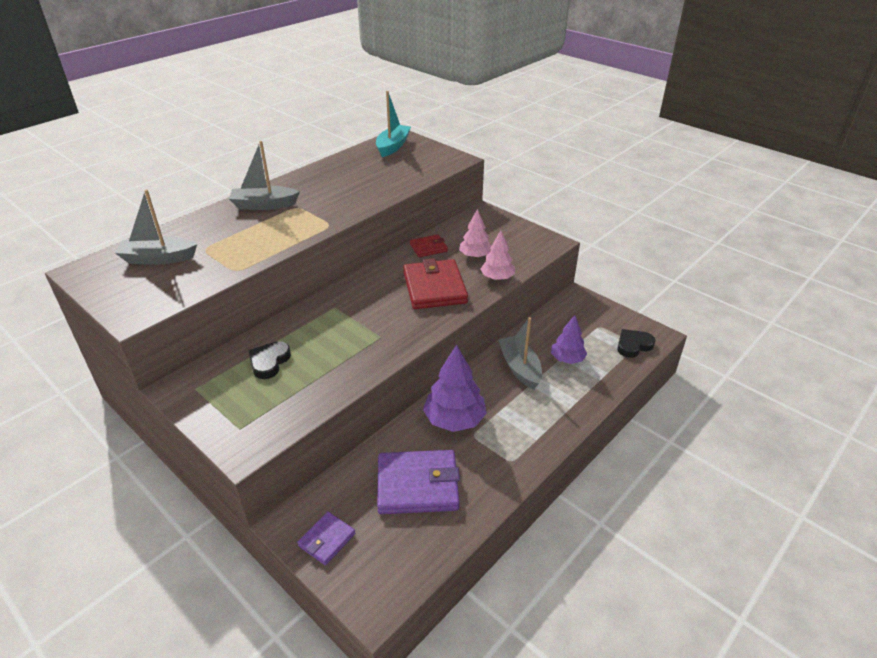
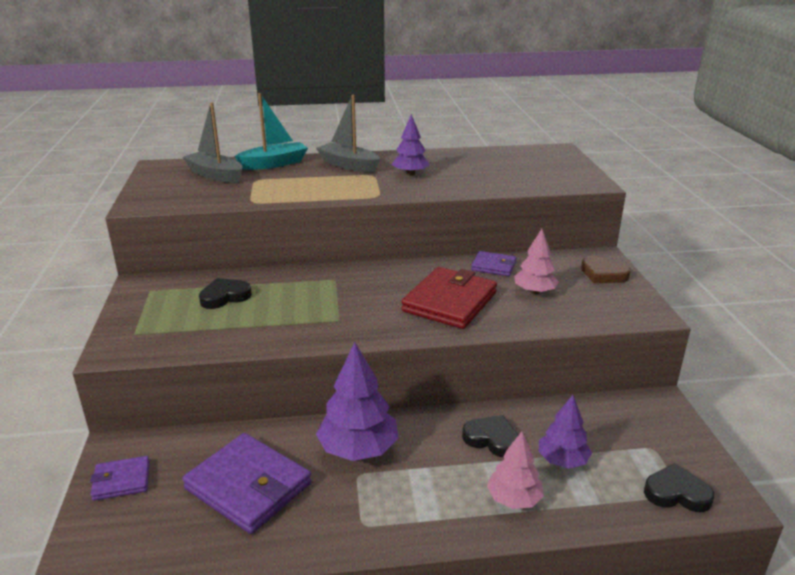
camera: 40 degrees right, 10 degrees down
turquoise boat [376,91,411,157] -> turquoise boat moved to [234,93,308,170]
red wallet [410,234,448,257] -> purple wallet [471,251,516,276]
pink tree [480,230,515,280] -> pink tree moved to [487,431,544,509]
grey boat [498,317,542,390] -> black heart [462,415,518,458]
none -> purple tree [392,114,430,176]
none -> brown heart [581,256,631,283]

